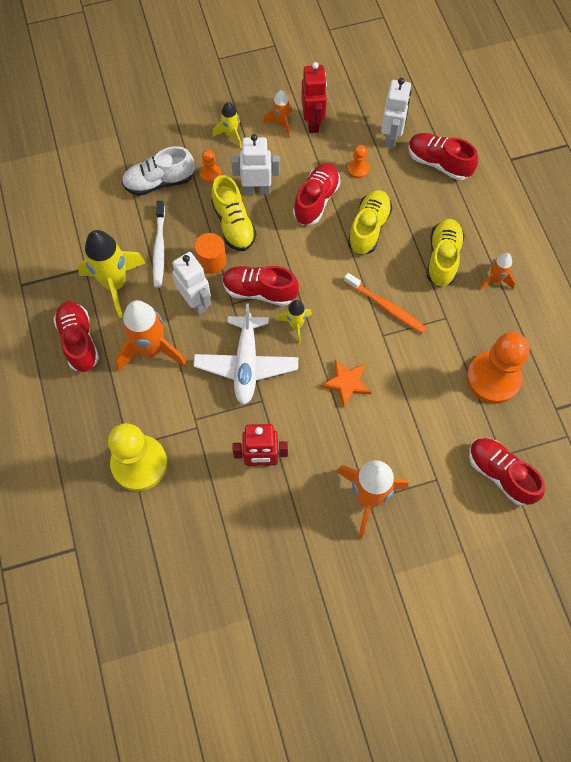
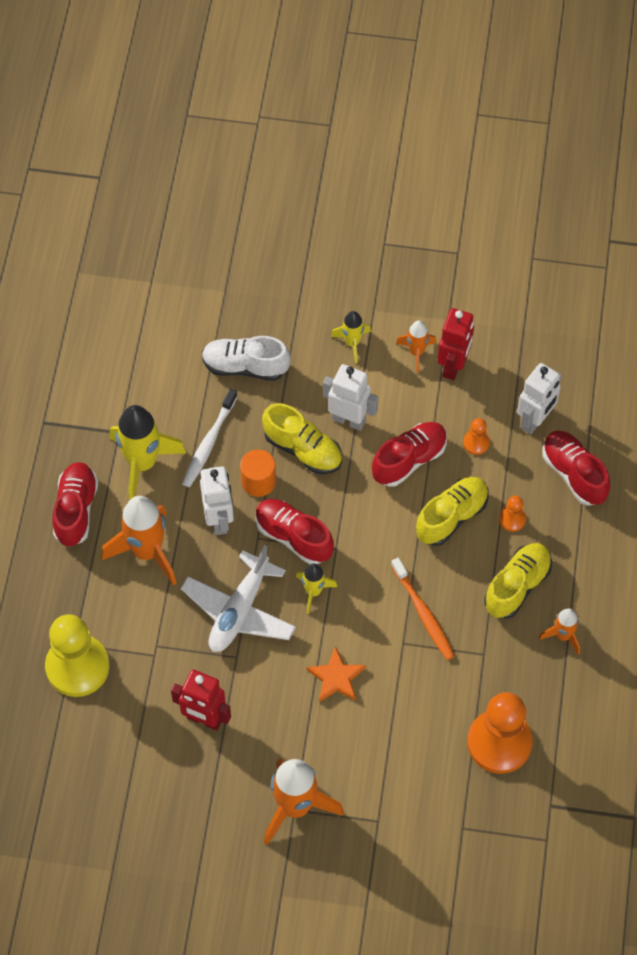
camera: 25 degrees right, 5 degrees down
orange pawn [200,150,221,183] -> orange pawn moved to [499,495,526,532]
yellow shoe [211,175,257,251] -> yellow shoe turned 60 degrees counterclockwise [262,403,342,474]
red shoe [469,438,545,506] -> none

